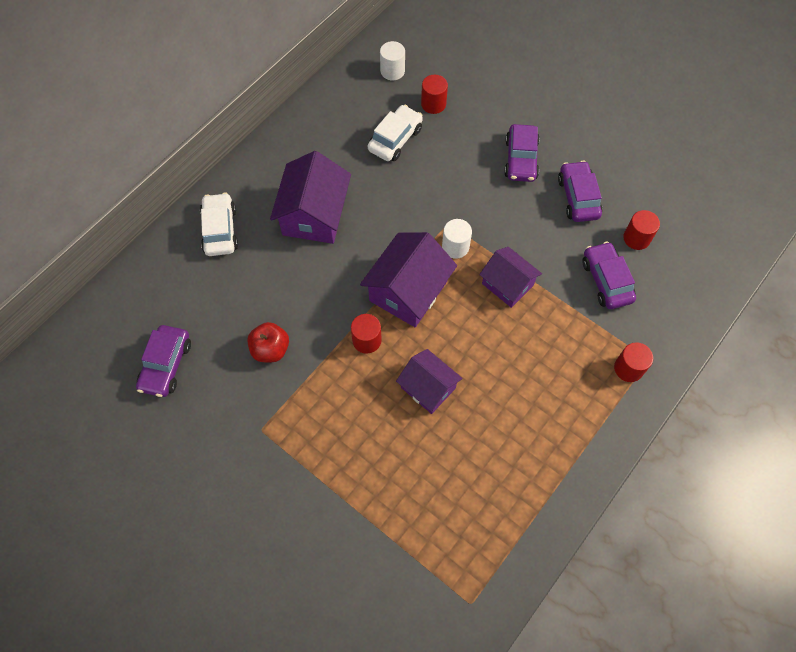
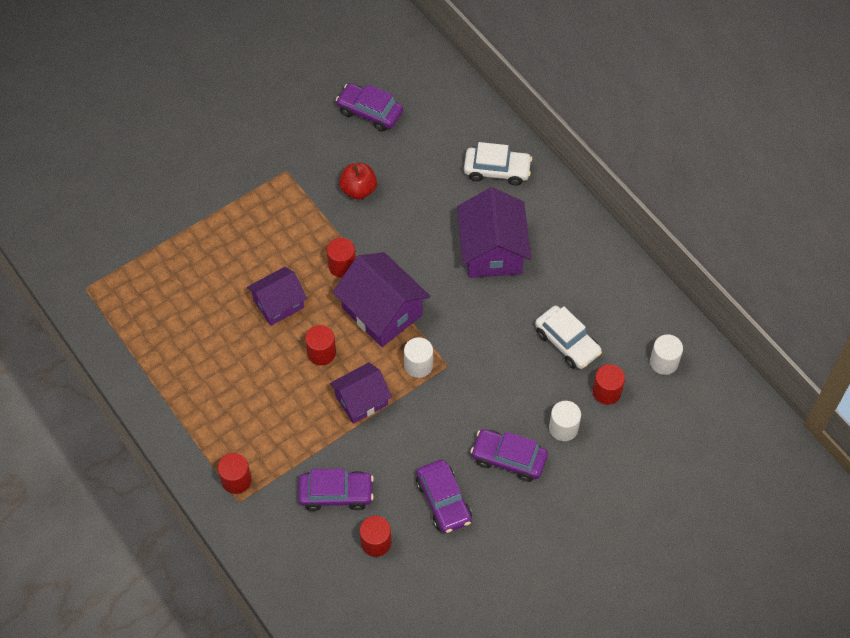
camera: 105 degrees right, 5 degrees down
purple house [270,151,351,244] -> purple house turned 60 degrees clockwise [457,187,531,278]
purple car [558,161,602,222] -> purple car turned 60 degrees clockwise [416,459,472,533]
none -> red cylinder [305,325,336,365]
none -> white cylinder [549,401,581,441]

